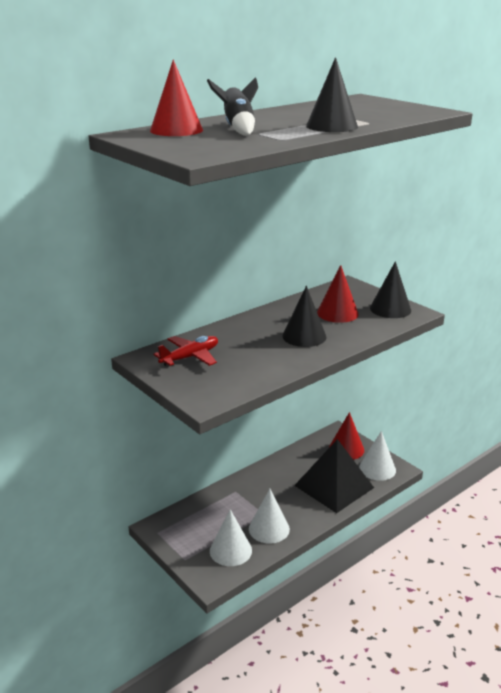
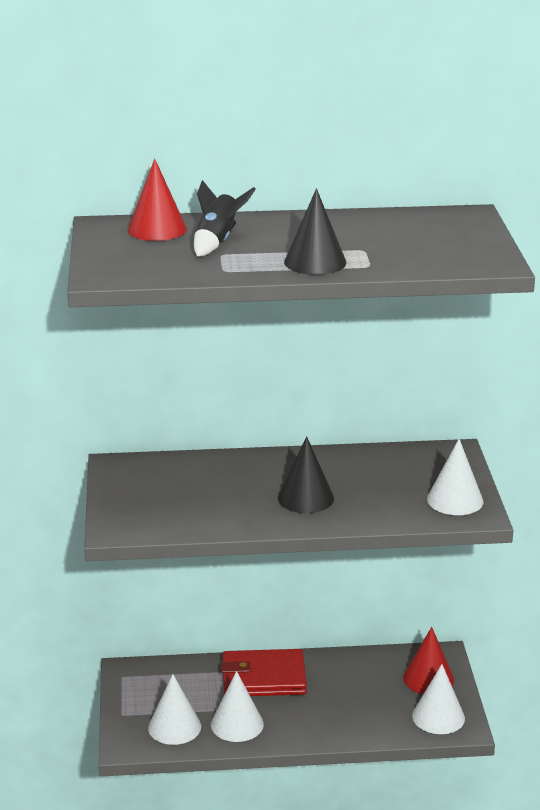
camera: 35 degrees right, 0 degrees up
red plane [154,336,218,367] -> none
black pyramid [294,439,374,513] -> none
red cone [317,265,359,323] -> none
black cone [370,261,411,318] -> white cone [427,439,484,515]
none -> red wallet [221,649,307,696]

